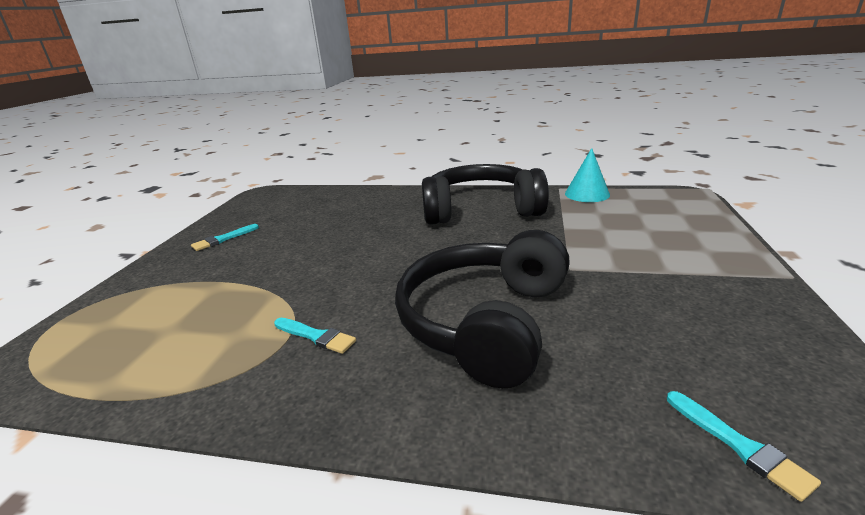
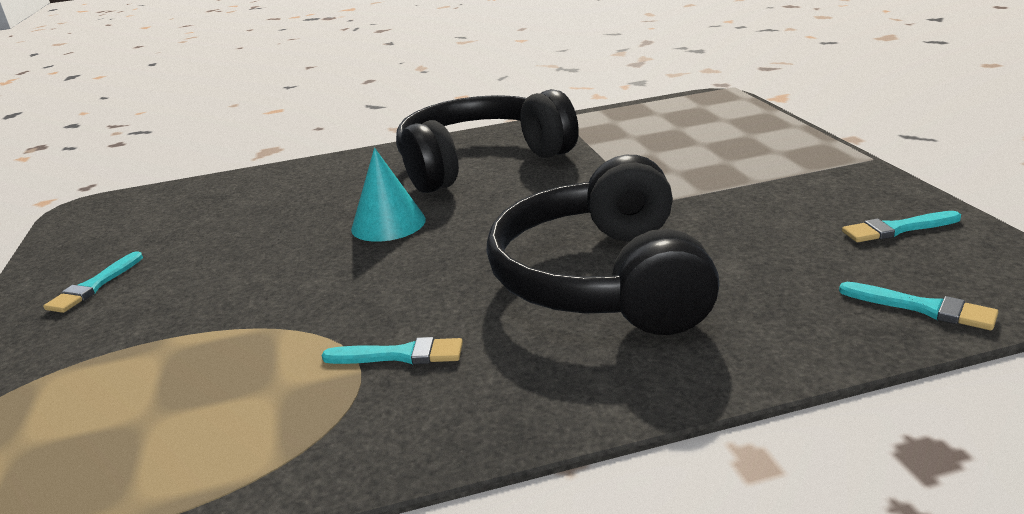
camera: 25 degrees left, 0 degrees up
turquoise cone [565,148,610,202] -> turquoise cone moved to [351,148,426,242]
none -> turquoise brush [842,211,961,242]

